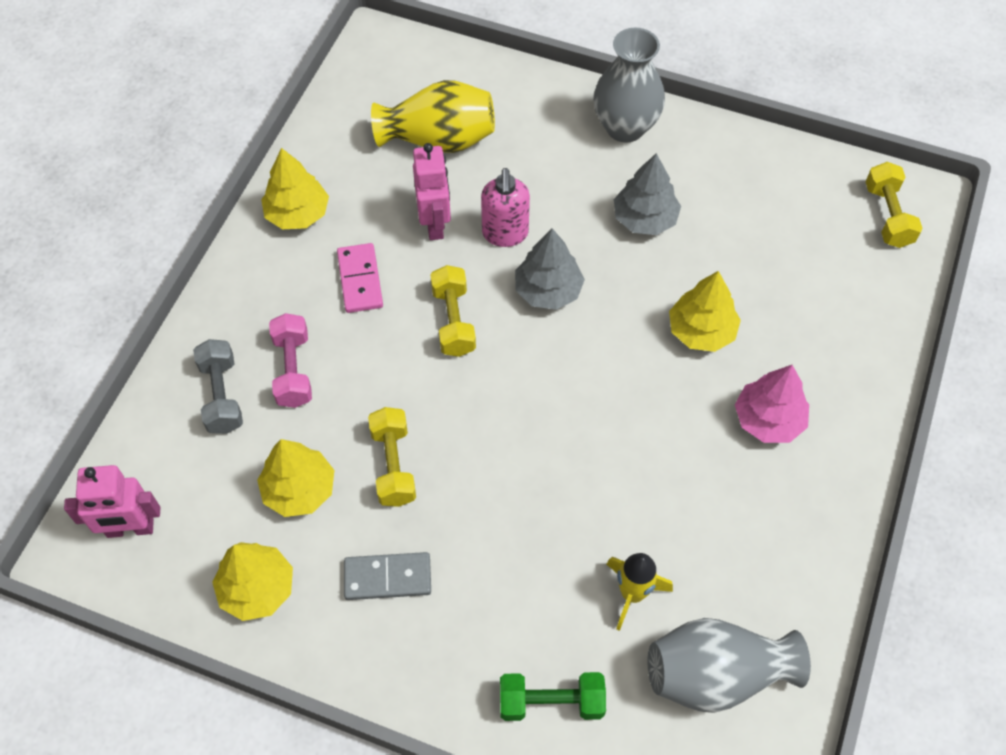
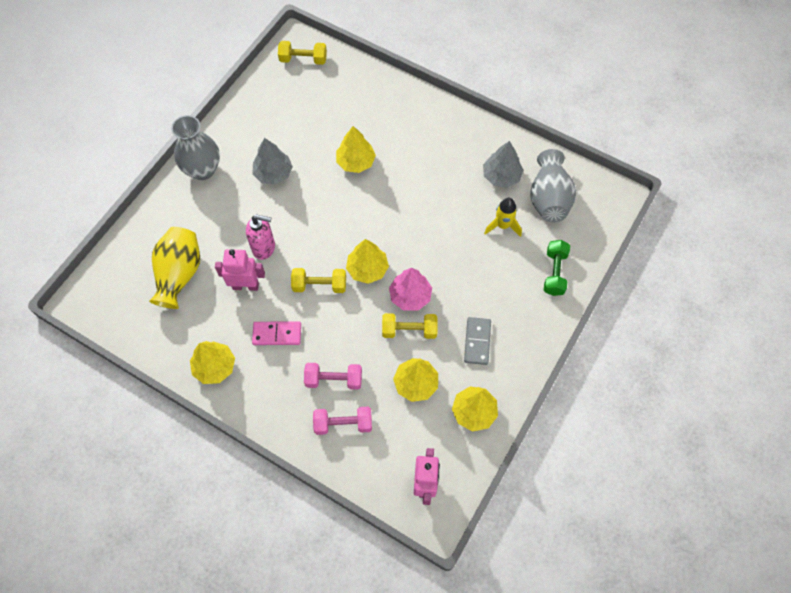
camera: 80 degrees left, 5 degrees up
grey dumbbell [193,339,243,434] -> pink dumbbell [313,407,372,435]
grey tree [515,229,585,310] -> grey tree moved to [483,141,523,188]
pink tree [735,365,809,443] -> pink tree moved to [389,268,432,311]
none -> yellow tree [346,239,389,284]

